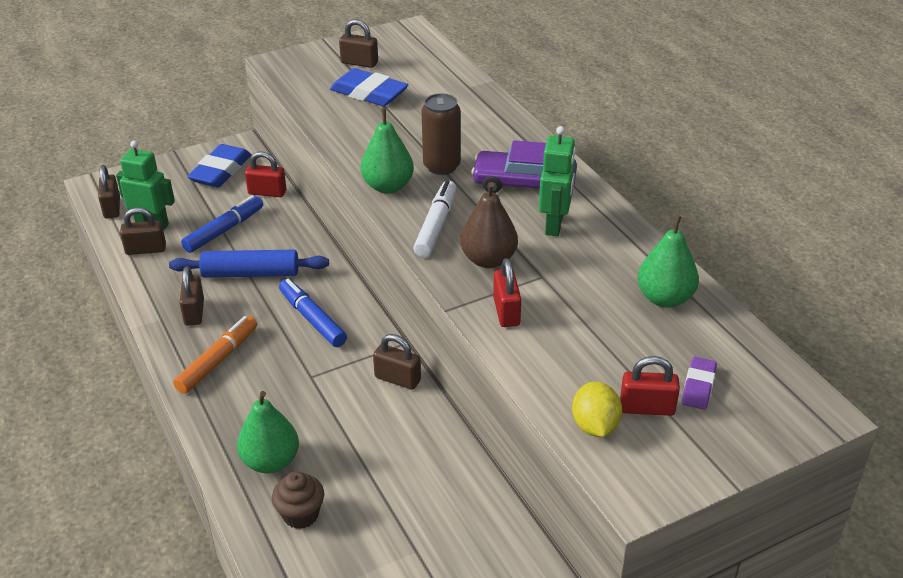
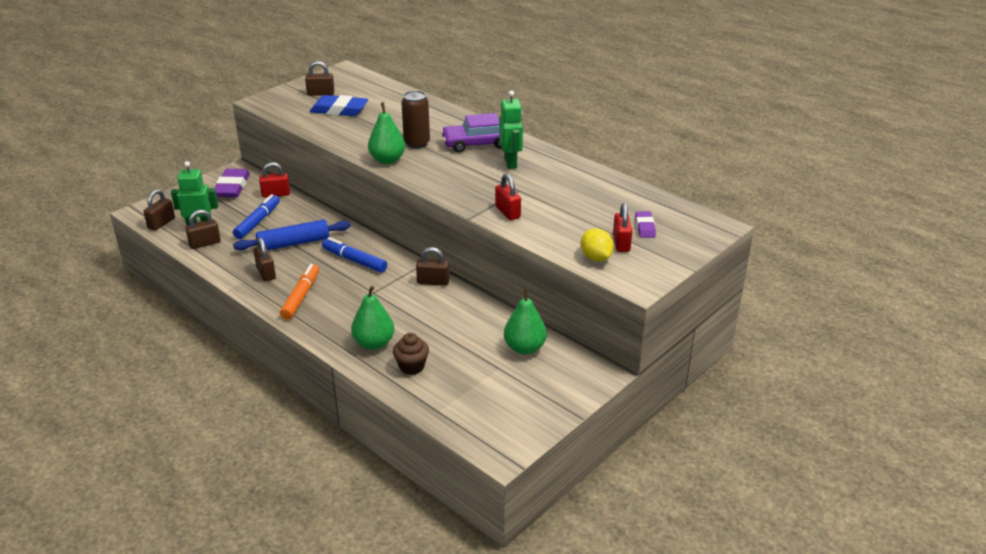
camera: 20 degrees left, 5 degrees down
brown padlock [98,165,120,218] -> brown padlock turned 60 degrees clockwise [143,189,175,231]
blue eraser [187,144,251,187] -> purple eraser [215,169,250,197]
white marker [413,180,456,257] -> none
brown pear [460,182,518,268] -> none
red padlock [620,356,680,416] -> red padlock turned 75 degrees counterclockwise [613,203,632,252]
green pear [637,215,699,308] -> green pear moved to [504,288,547,355]

